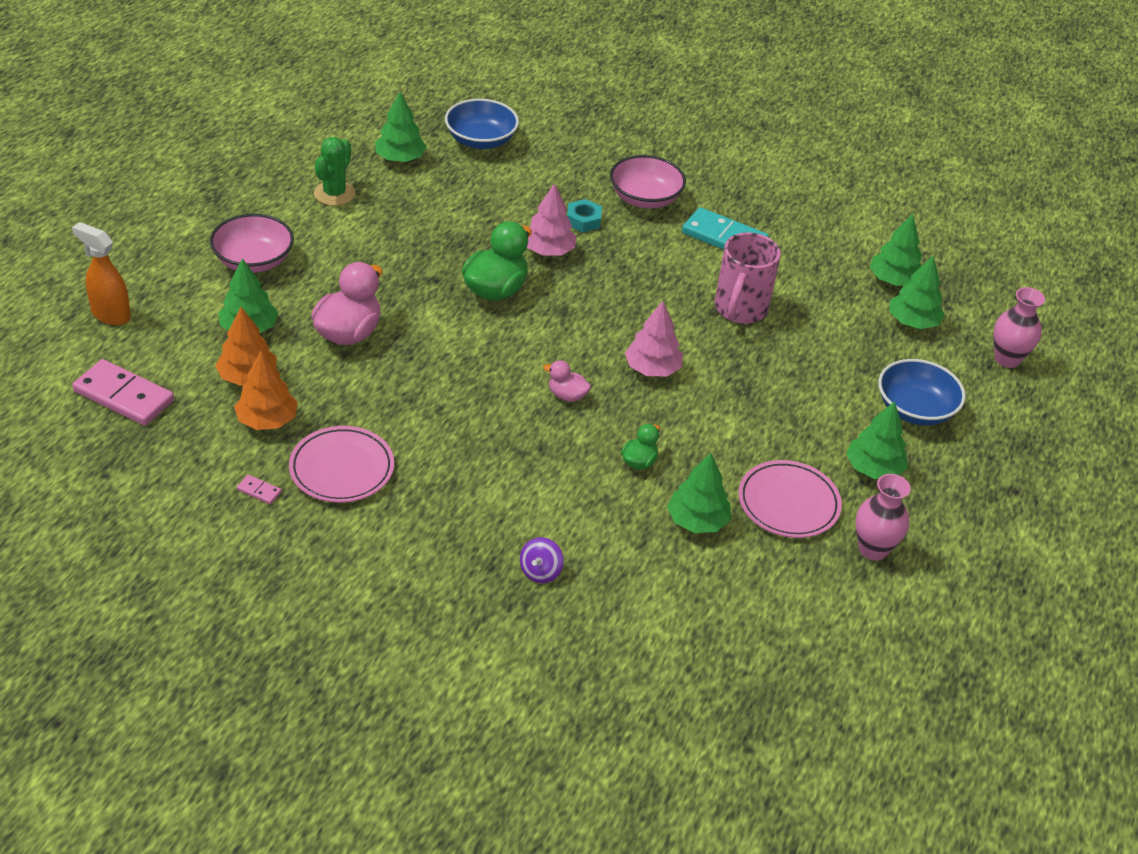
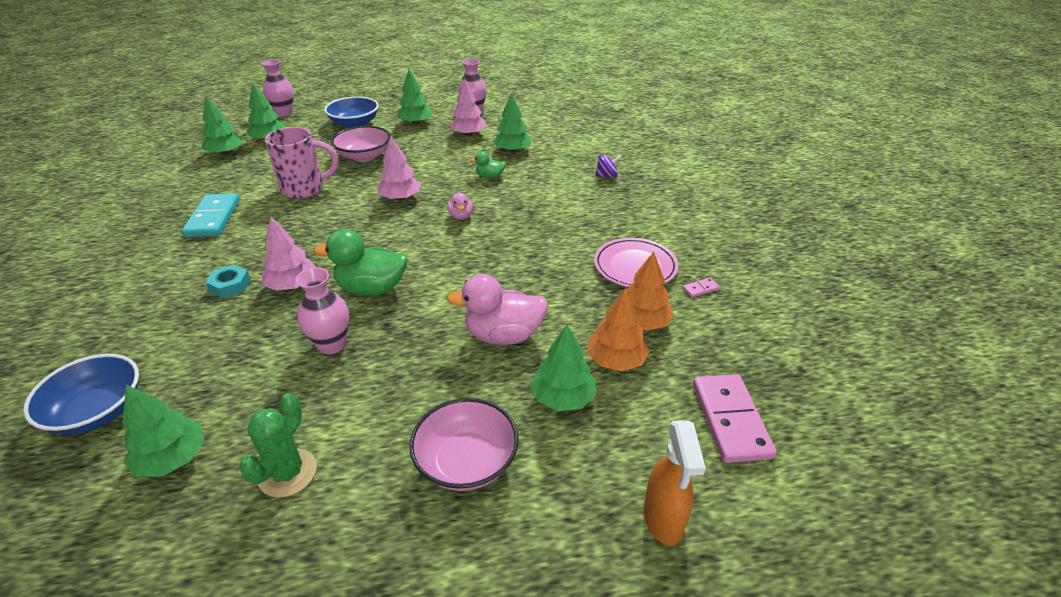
camera: 120 degrees left, 5 degrees down
pink domino [237,475,282,504] -> pink domino turned 75 degrees clockwise [682,278,720,297]
green cactus [314,137,355,206] -> green cactus turned 60 degrees counterclockwise [239,393,317,498]
pink bowl [610,155,686,209] -> pink bowl moved to [331,126,391,162]
pink plate [738,460,842,538] -> pink tree [449,79,486,136]
none -> pink vase [296,268,349,354]

